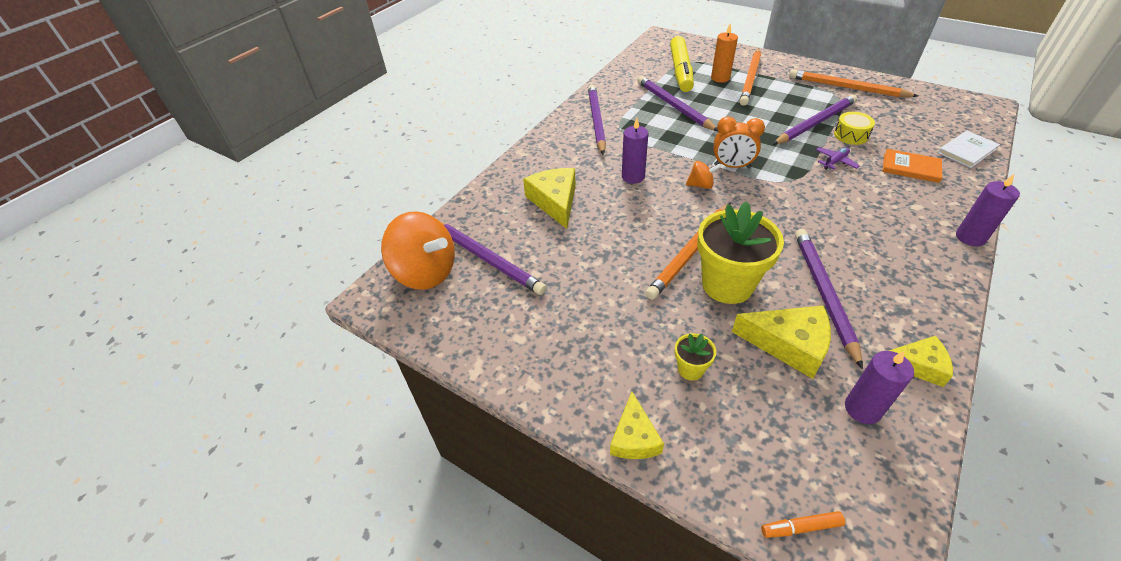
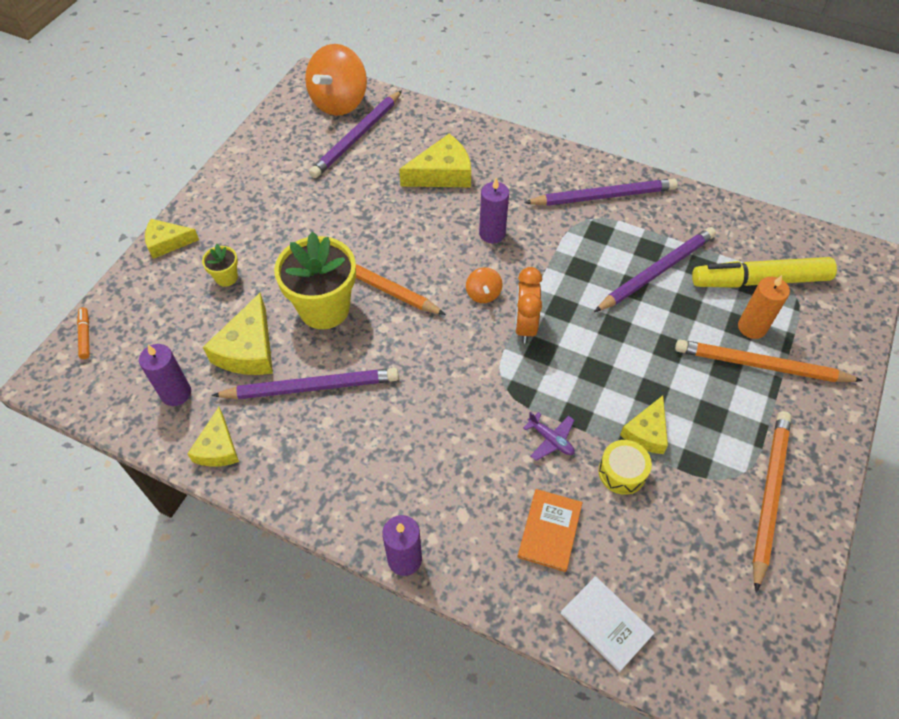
camera: 80 degrees right, 10 degrees up
purple pencil [772,94,857,145] -> yellow cheese [620,396,668,454]

